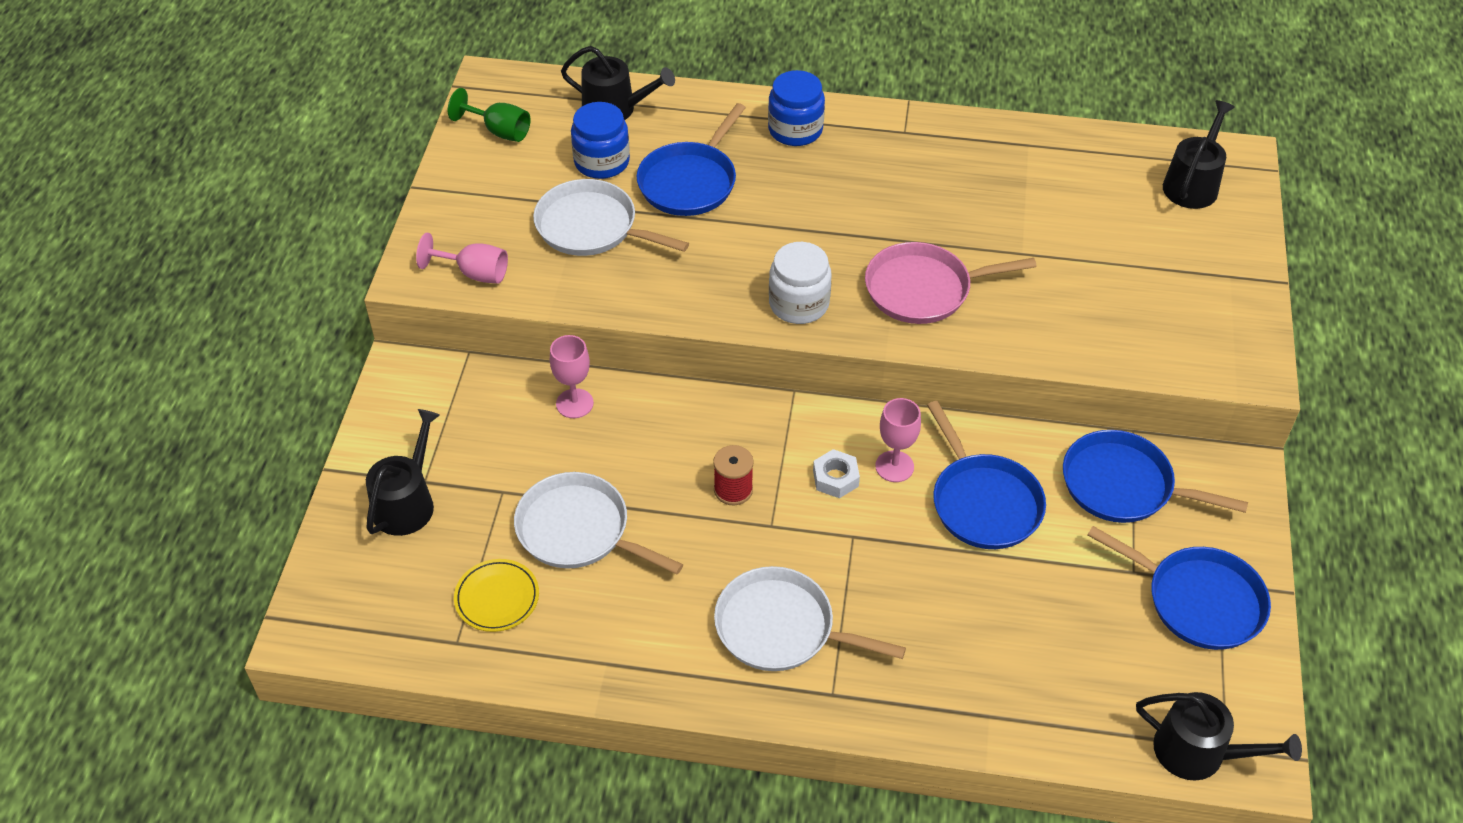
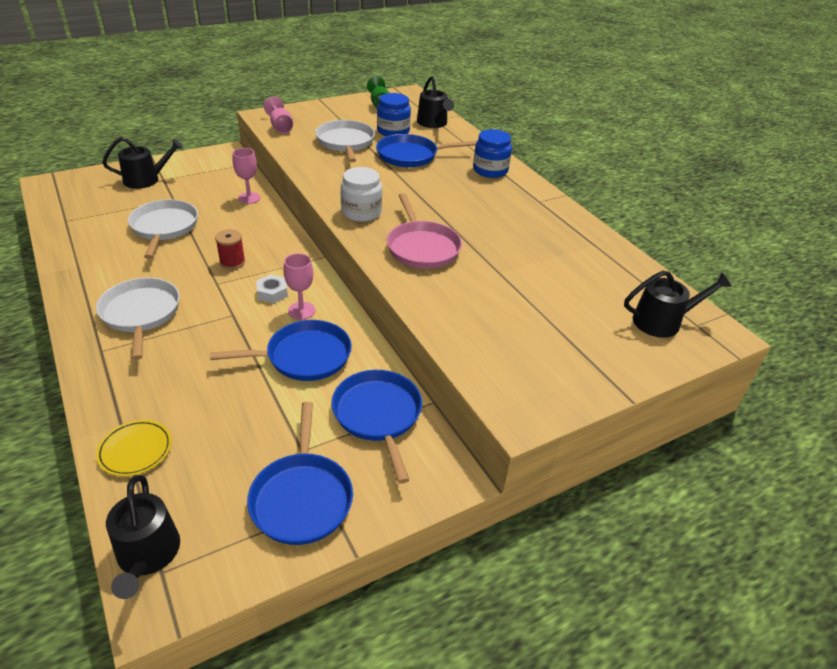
camera: 50 degrees right, 10 degrees down
yellow plate [454,559,539,632] -> yellow plate moved to [96,420,172,477]
pink pan [865,242,1037,324] -> pink pan turned 150 degrees counterclockwise [387,193,462,269]
blue pan [927,401,1046,549] -> blue pan turned 135 degrees counterclockwise [210,320,352,381]

